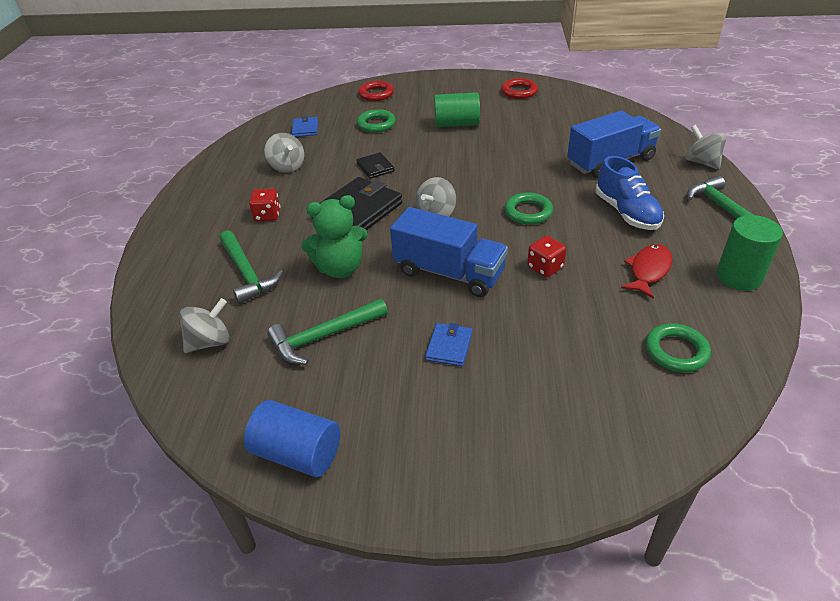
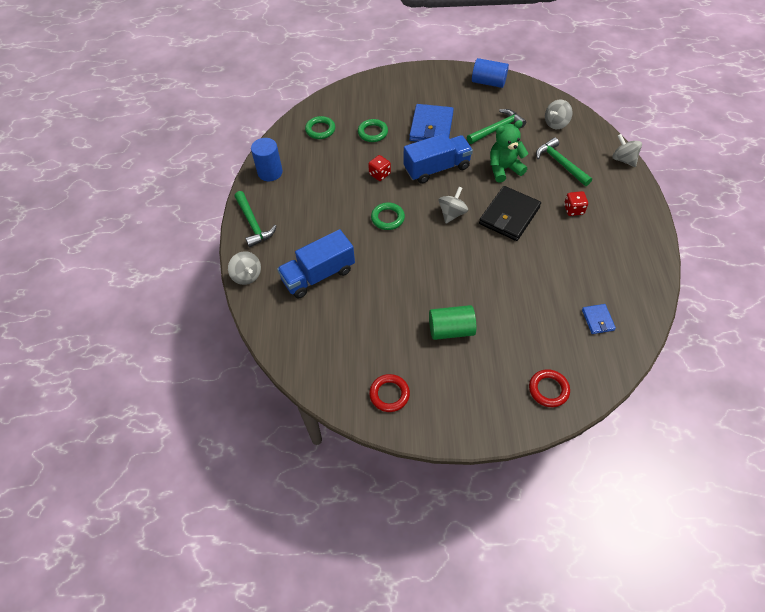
camera: 175 degrees right, 15 degrees up
grey spinning top [264,133,304,173] -> grey spinning top moved to [613,134,642,167]
black wallet [356,152,394,179] -> none
green ring [357,109,396,133] -> green ring moved to [358,119,388,142]
blue truck [390,207,508,297] -> blue truck turned 135 degrees clockwise [404,133,473,184]
blue wallet [425,323,473,366] -> blue wallet [409,104,454,142], size x1.99
blue shoe [596,156,664,230] -> none
red fish [621,244,672,299] -> none
green cylinder [716,215,783,291] -> blue cylinder [251,138,283,181]

